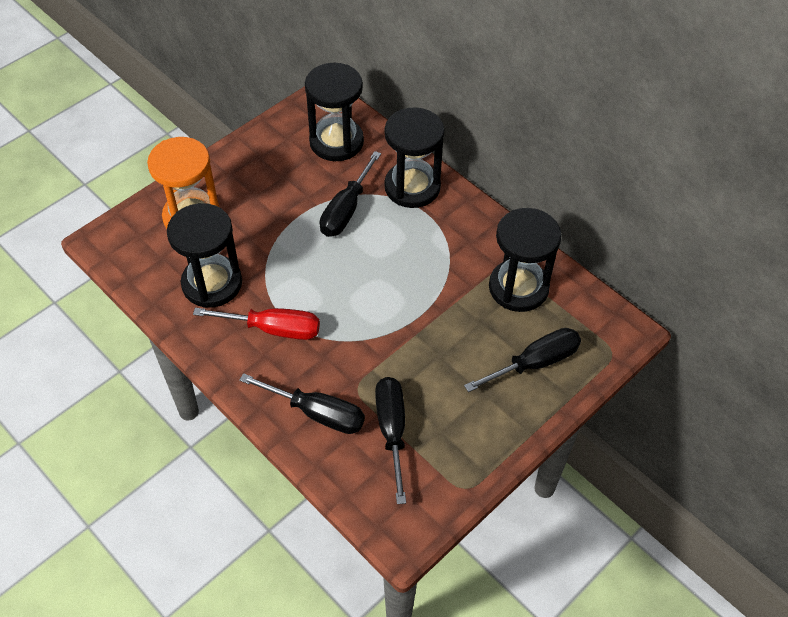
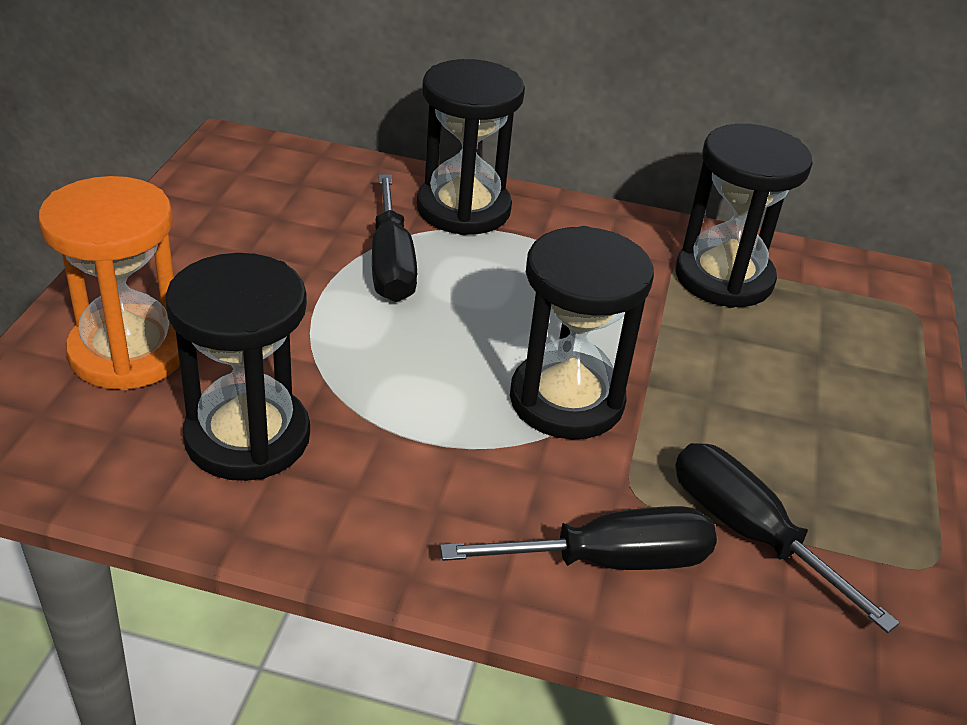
camera: 35 degrees left, 15 degrees down
red screwdriver [193,308,320,340] -> none
black hourglass [305,63,364,161] -> black hourglass moved to [510,226,654,440]
black screwdriver [464,328,581,392] -> none

